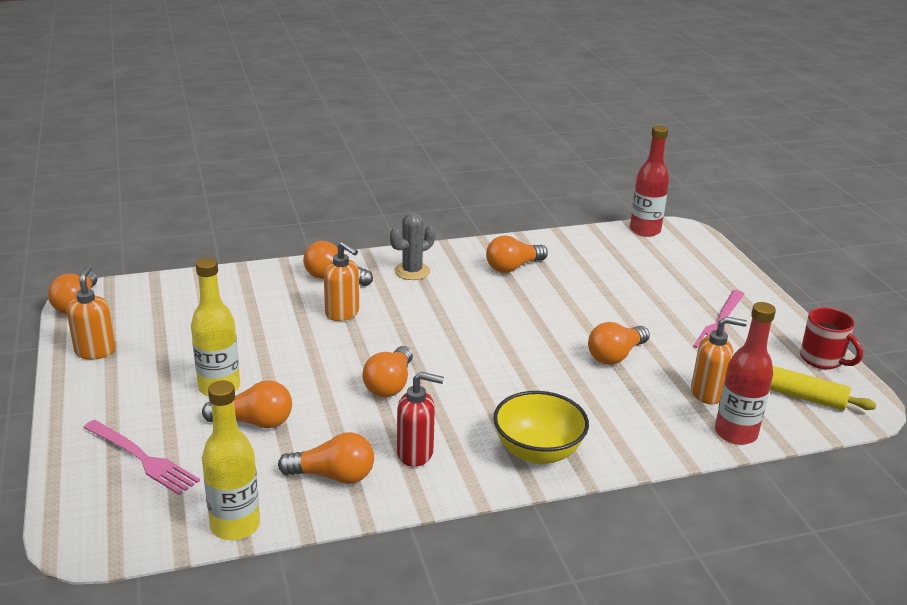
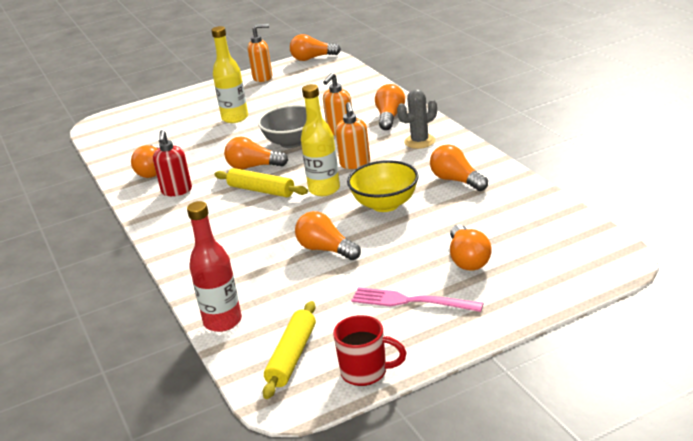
camera: 85 degrees right, 0 degrees up
pink fork [83,420,200,495] -> none
yellow bottle [202,380,260,540] -> yellow bottle moved to [301,84,340,196]
orange light bulb [202,380,292,428] -> orange light bulb moved to [450,225,492,271]
grey cactus [390,212,435,280] -> grey cactus turned 75 degrees counterclockwise [397,89,437,149]
yellow bowl [493,391,589,464] -> yellow bowl moved to [347,160,419,212]
red bottle [630,125,669,237] -> none
orange soap dispenser [691,316,747,404] -> orange soap dispenser moved to [335,102,370,169]
red mug [800,307,863,369] -> red mug turned 120 degrees counterclockwise [333,315,407,386]
none -> yellow rolling pin [214,168,308,197]
none -> grey bowl [258,105,307,148]

